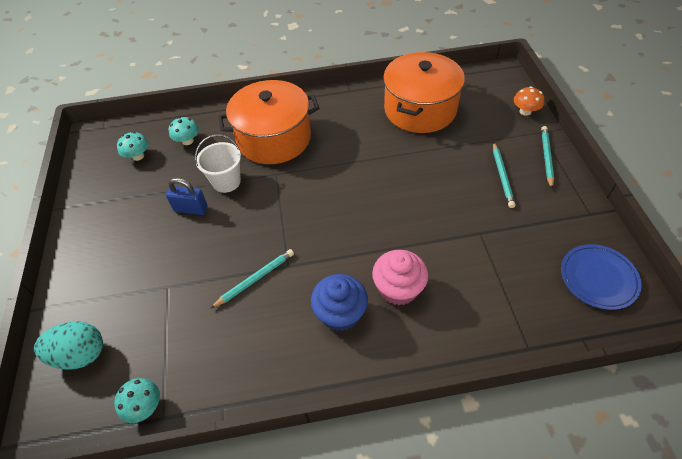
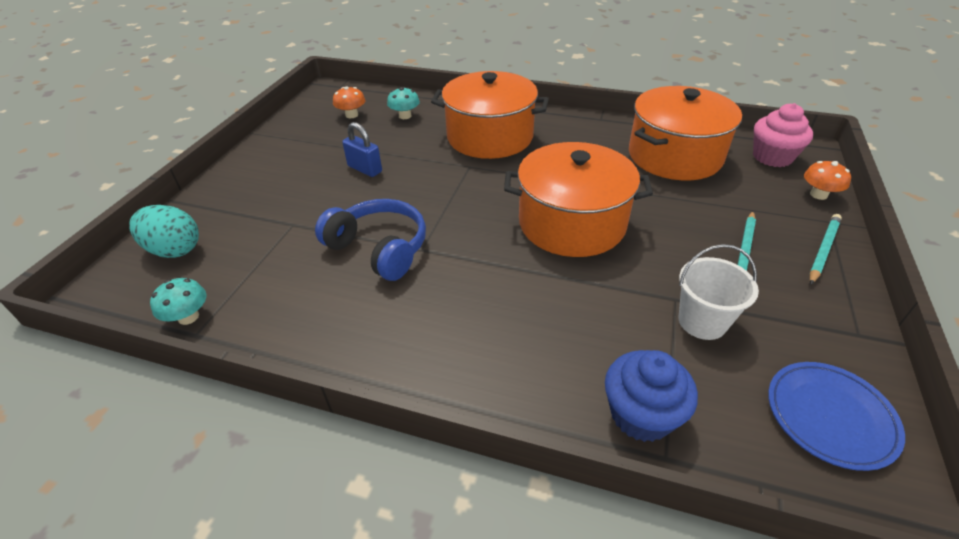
camera: 25 degrees right, 10 degrees down
turquoise mushroom [117,132,149,161] -> orange mushroom [333,86,366,118]
white bucket [195,134,241,193] -> white bucket moved to [679,244,759,340]
turquoise pencil [210,249,294,309] -> blue headphones [315,199,426,281]
blue cupcake [311,274,368,331] -> blue cupcake moved to [605,350,698,442]
pink cupcake [372,250,428,305] -> pink cupcake moved to [753,103,813,167]
none -> orange pot [504,142,653,257]

